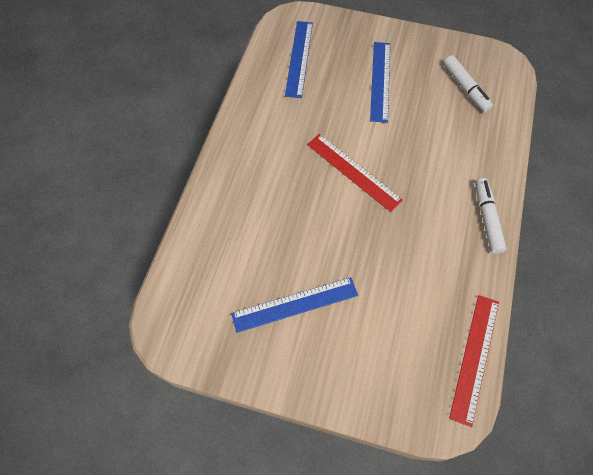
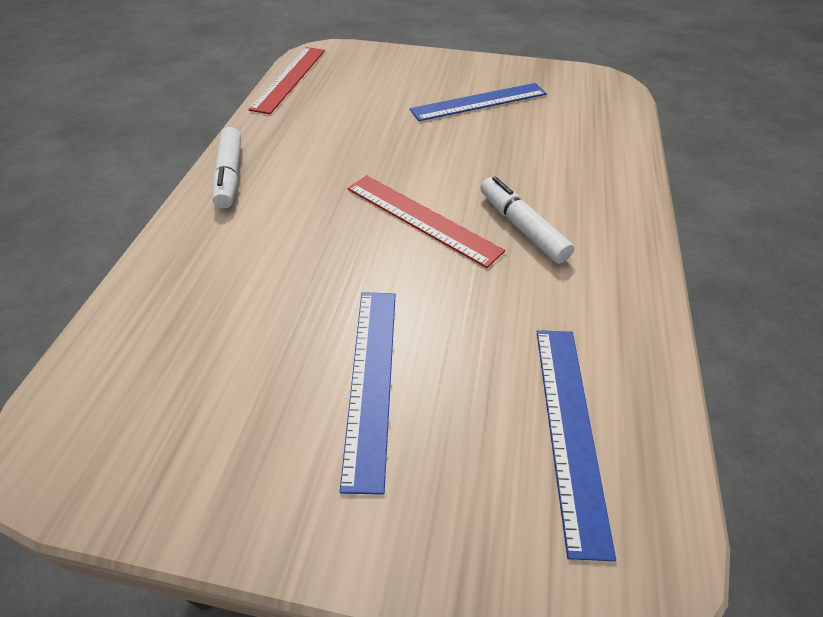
camera: 175 degrees right, 15 degrees down
white marker [443,55,493,112] -> white marker moved to [480,176,574,264]

